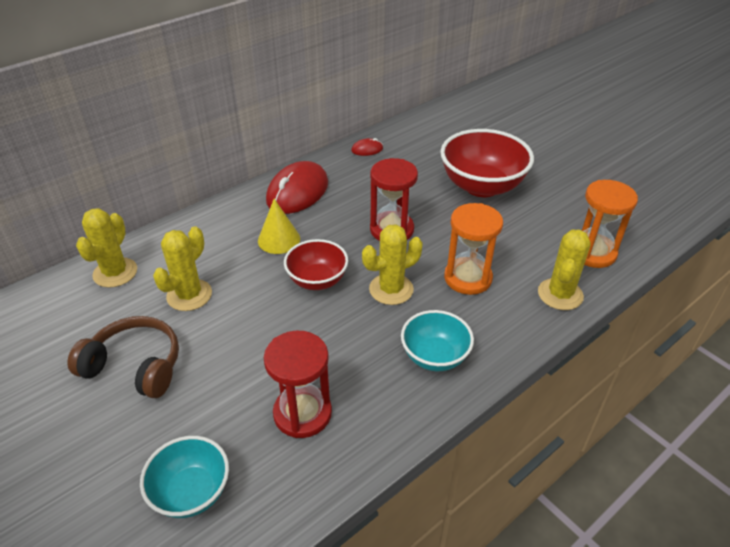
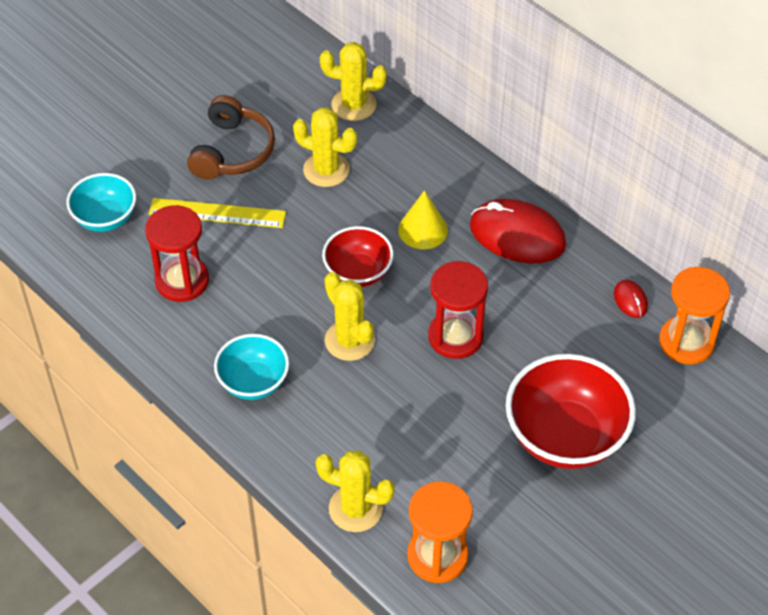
camera: 85 degrees right, 10 degrees up
orange hourglass [444,203,503,295] -> orange hourglass moved to [659,267,730,364]
none -> yellow ruler [149,198,286,228]

